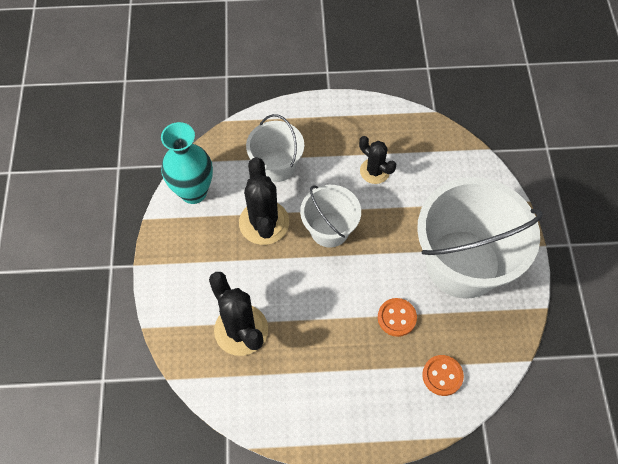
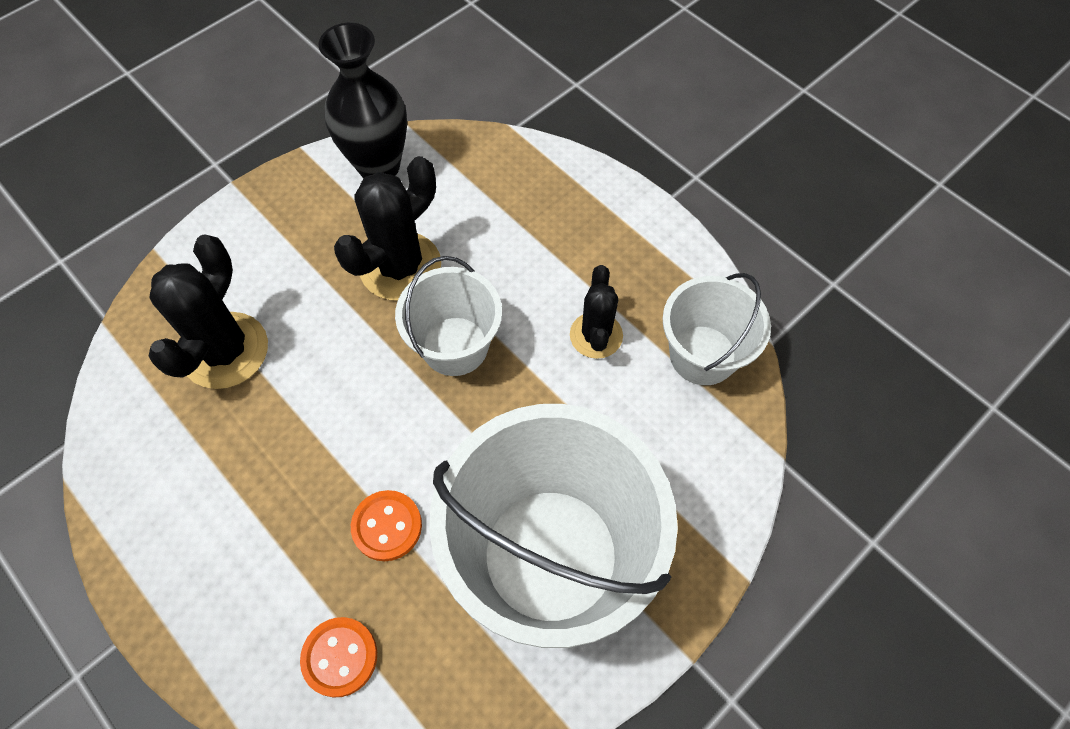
camera: 50 degrees right, 0 degrees up
turquoise vase [161,122,213,204] -> black vase [319,23,407,178]
white bucket [246,114,304,182] -> white bucket moved to [662,273,771,385]

